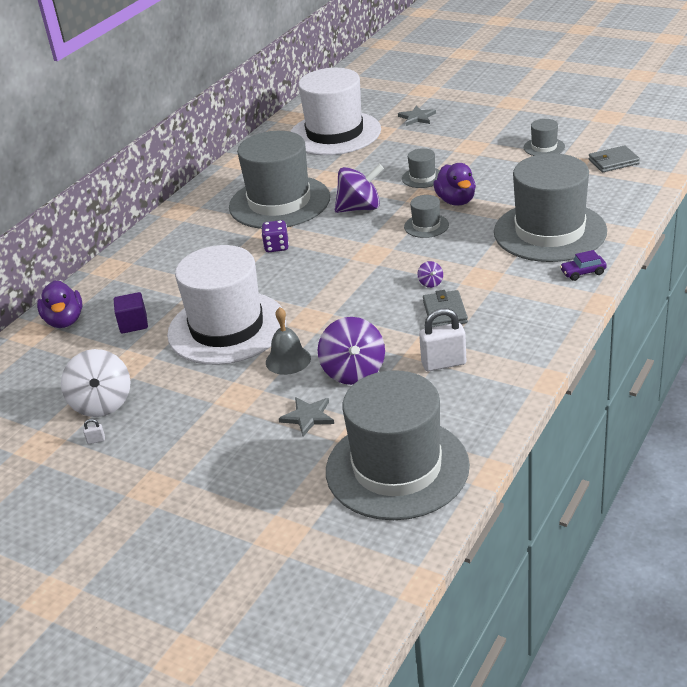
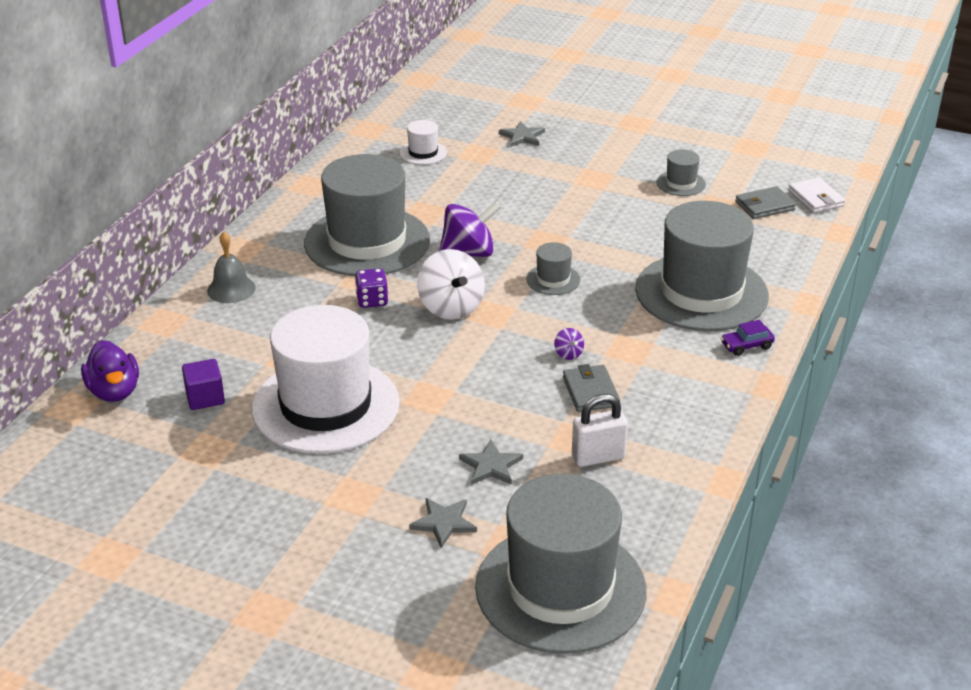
camera: 10 degrees left, 0 degrees up
white spinning top [61,349,130,417] -> white spinning top moved to [417,249,485,320]
white padlock [83,419,105,444] -> none
grey bell [266,307,311,375] -> grey bell moved to [207,232,256,303]
white hat [290,68,381,155] -> white hat [400,120,447,165], size x0.41
purple spinning top [318,317,385,385] -> grey star [459,440,523,485]
grey hat [402,148,440,188] -> none
purple duck [433,163,476,206] -> none
none -> white wallet [788,177,845,213]

